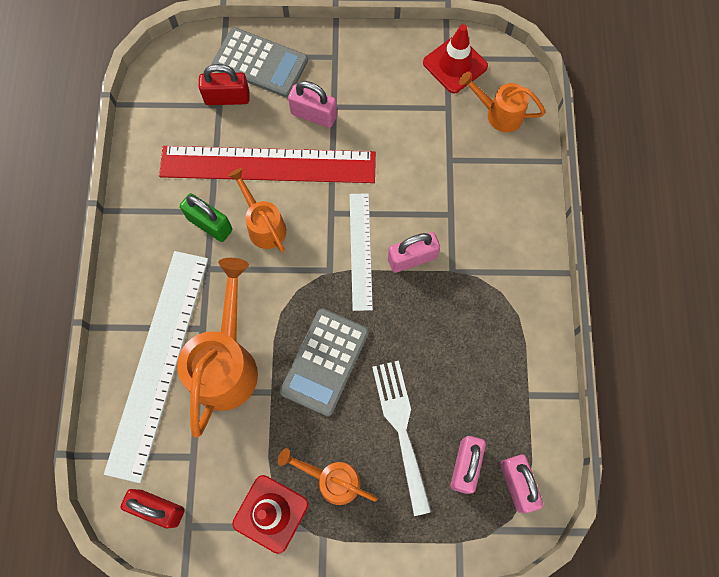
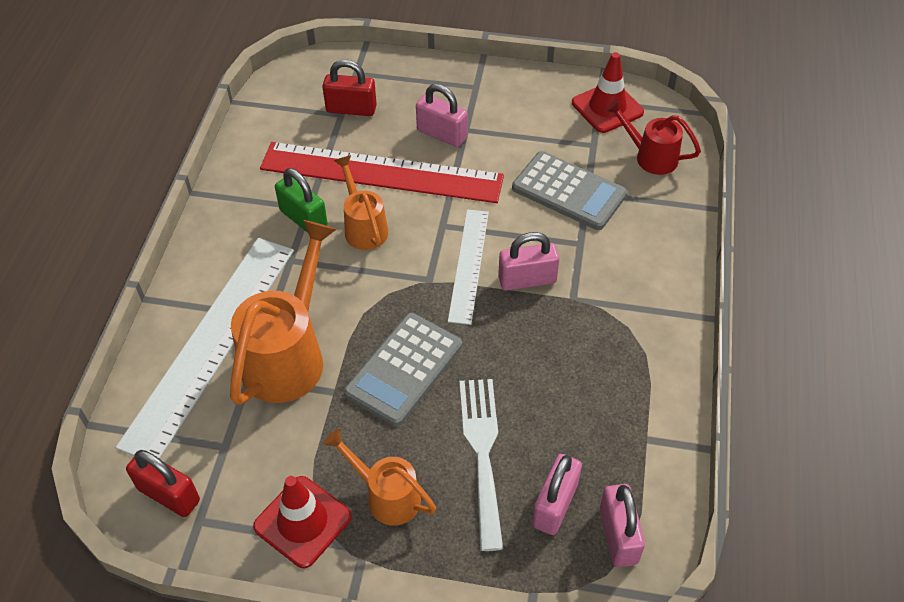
camera: 10 degrees right, 20 degrees down
grey calculator [212,27,308,97] -> grey calculator moved to [512,151,627,230]
orange watering can [459,71,545,132] -> red watering can [605,99,701,175]

